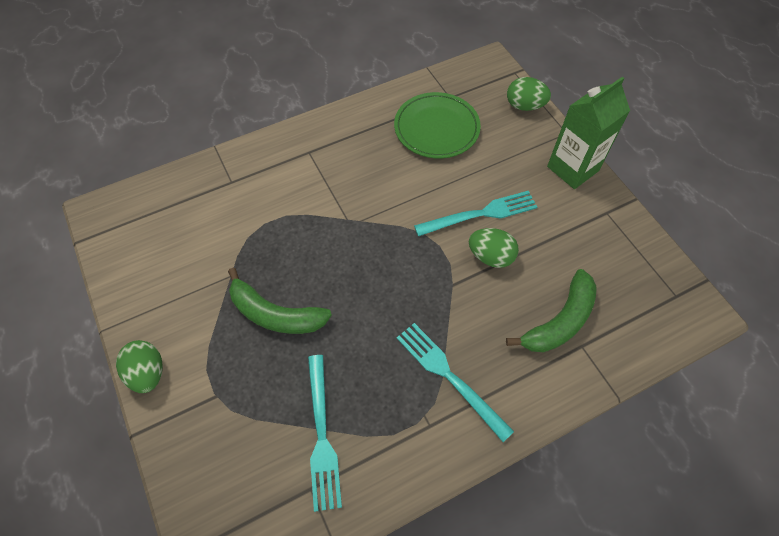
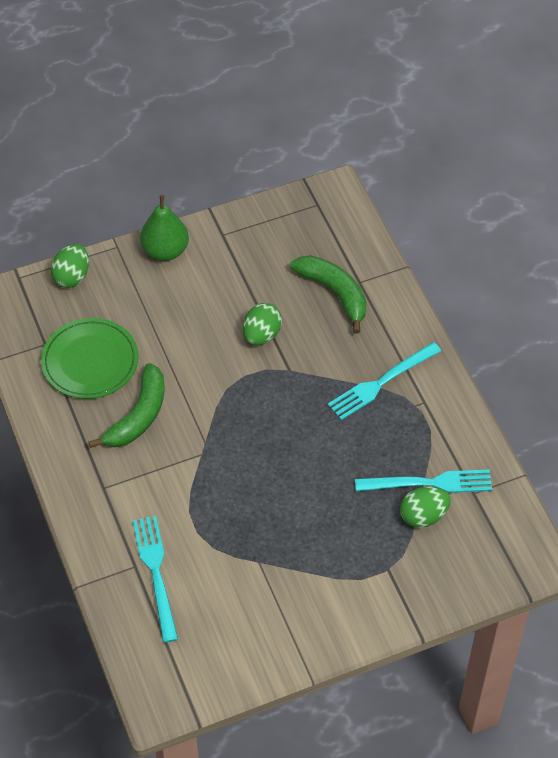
camera: 85 degrees left, 5 degrees down
green egg [116,340,163,393] -> green egg moved to [400,487,451,528]
green banana [228,268,332,334] -> green banana moved to [88,363,165,448]
turquoise fork [414,191,537,236] -> turquoise fork moved to [133,516,178,643]
green carton [547,77,630,189] -> green pear [140,195,189,261]

